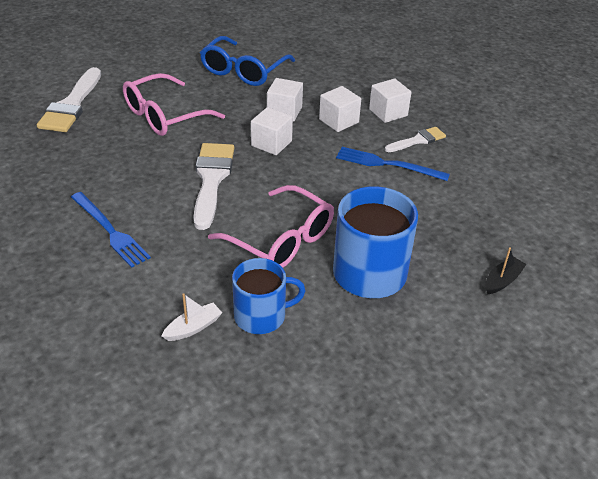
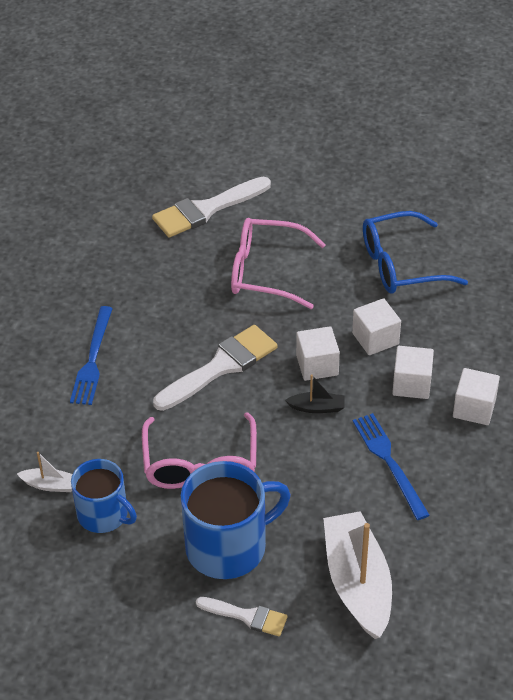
camera: 50 degrees right, 5 degrees up
white brush [385,127,446,152] -> white brush moved to [196,597,288,636]
black boat [485,247,527,294] -> black boat moved to [285,374,345,413]
none -> white boat [323,511,392,639]

